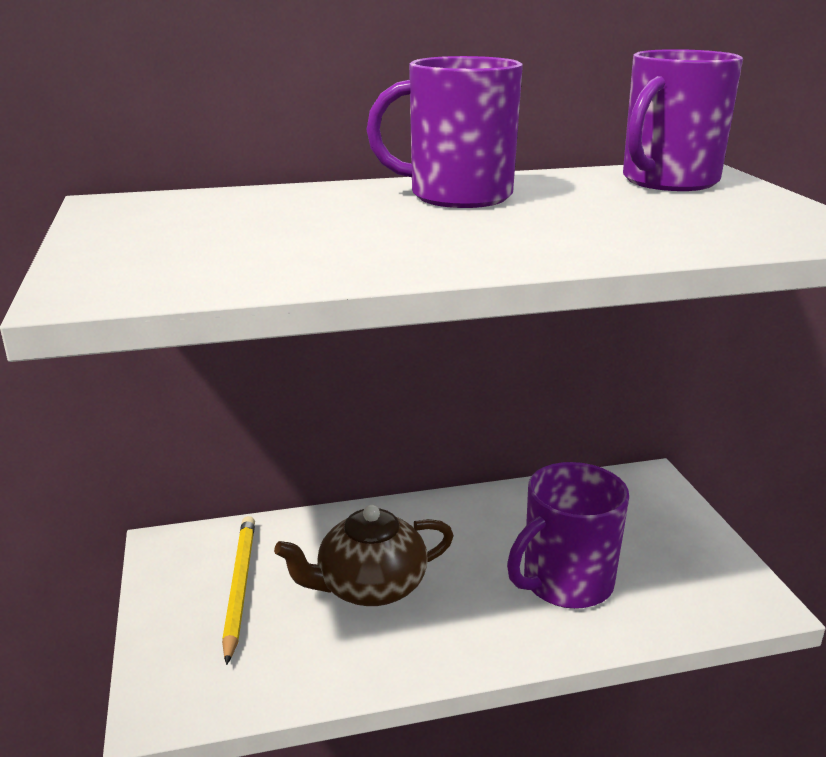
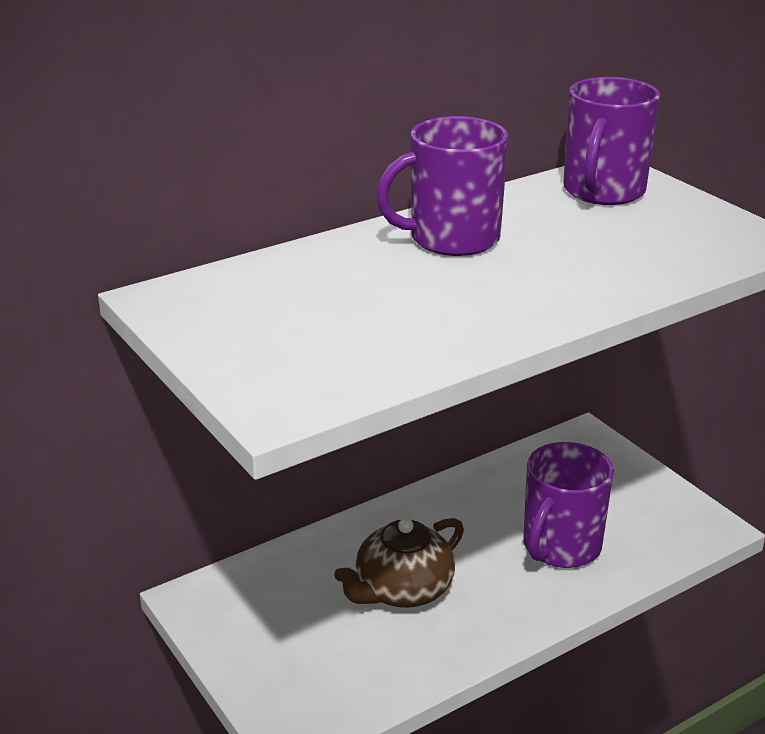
camera: 20 degrees left, 5 degrees up
yellow pencil [222,516,255,665] -> none

